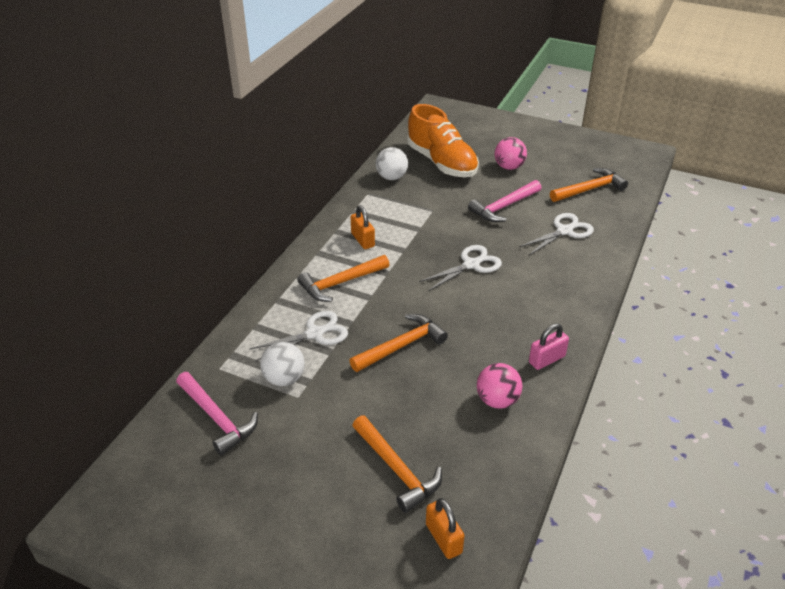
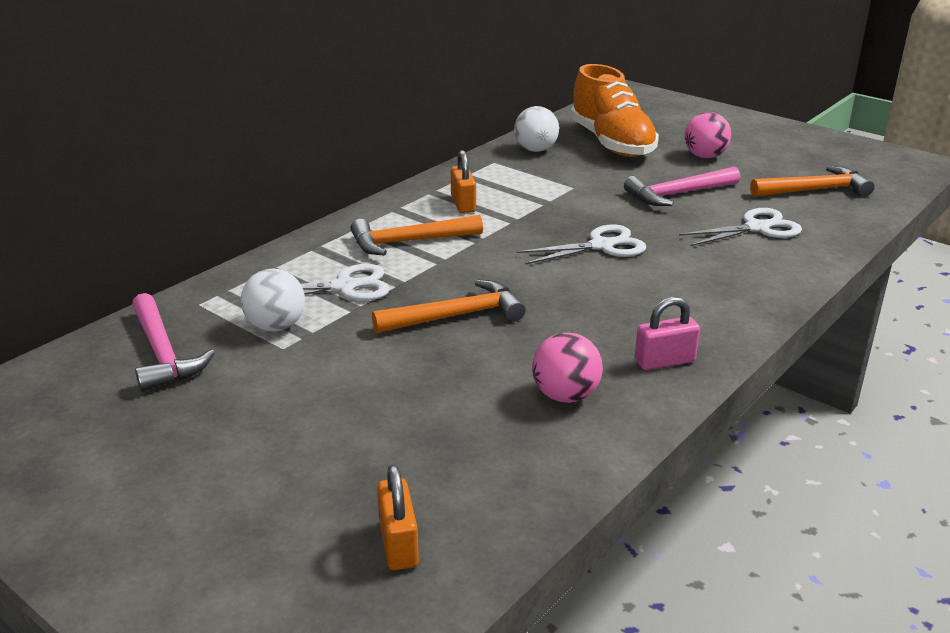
camera: 15 degrees right, 10 degrees down
orange hammer [352,415,442,513] -> none

